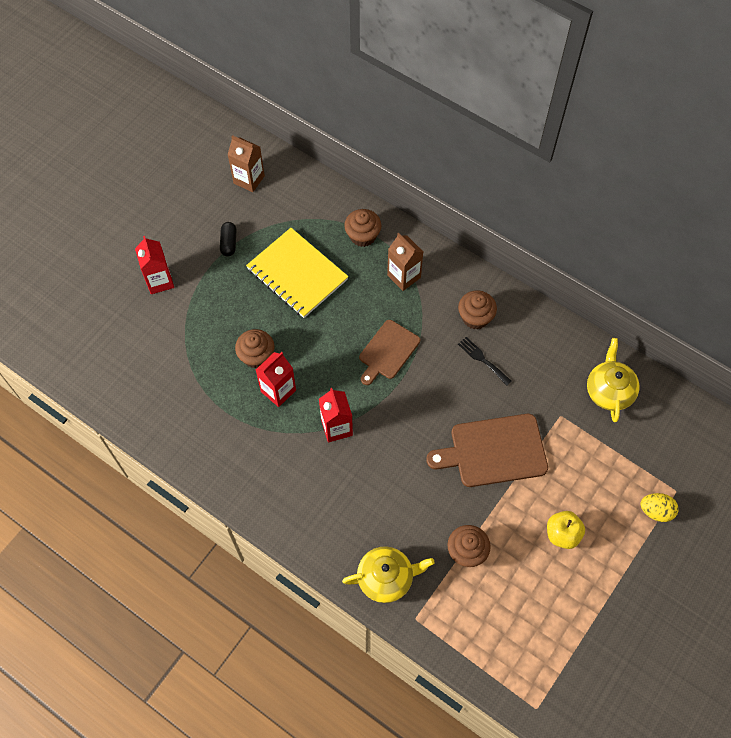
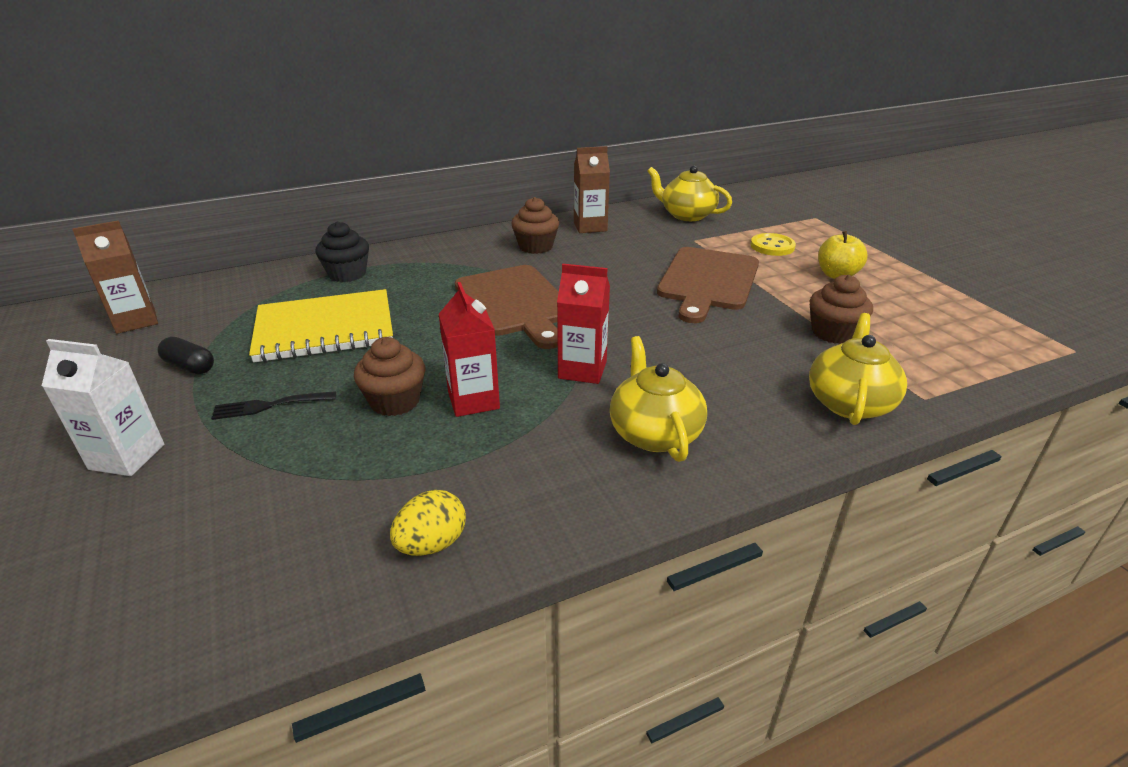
camera: 60 degrees left, 30 degrees down
red carton [135,236,174,294] -> white carton [42,339,165,476]
brown cupcake [344,209,381,247] -> black cupcake [315,221,369,282]
brown cutting board [359,320,420,385] -> brown cutting board [455,265,559,349], size x1.52
brown carton [387,233,423,291] -> brown carton moved to [574,146,610,233]
black fork [458,337,512,385] -> black fork moved to [211,391,336,420]
yellow egg [640,493,678,522] -> yellow egg moved to [390,490,466,556]
none -> yellow teapot [610,336,707,462]
none -> yellow button [751,233,796,256]

